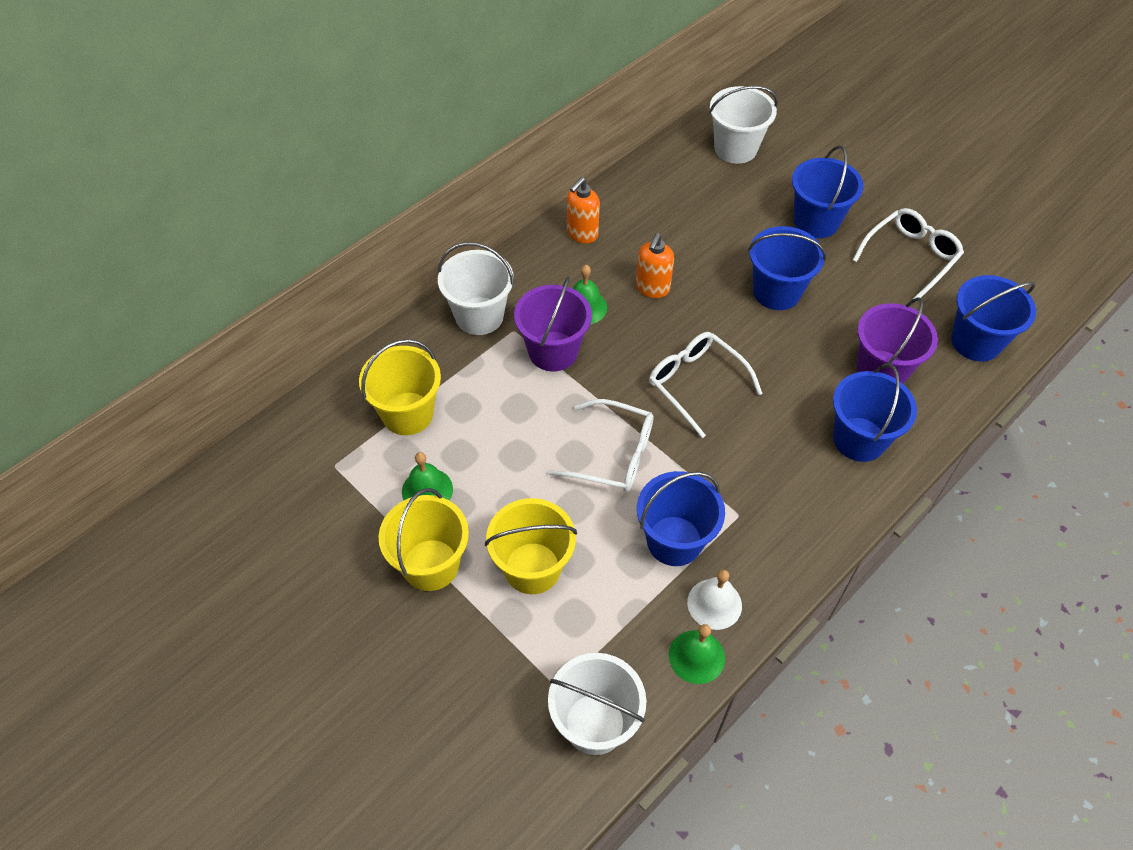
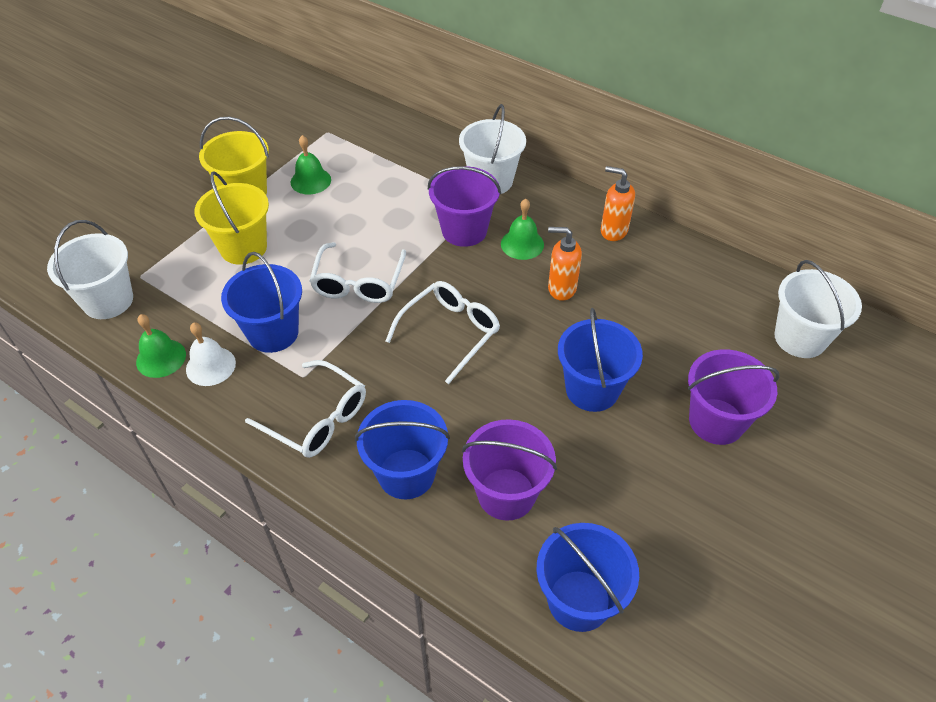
camera: 80 degrees right, 5 degrees down
yellow bucket [359,339,441,435] -> none
blue bucket [792,145,863,238] -> purple bucket [688,349,779,445]
white glasses [853,208,964,302] -> white glasses moved to [245,360,366,458]

